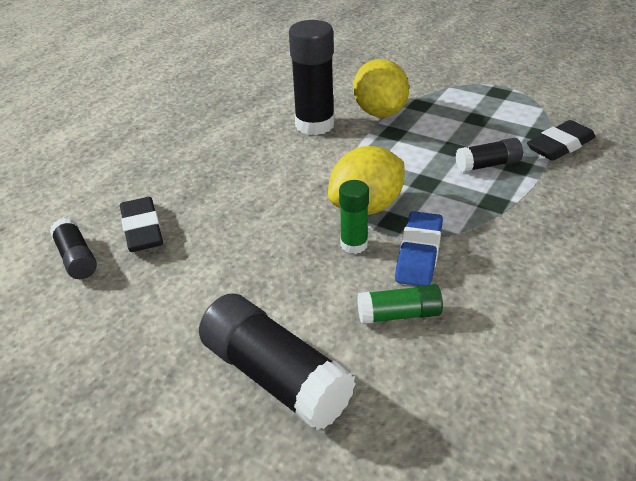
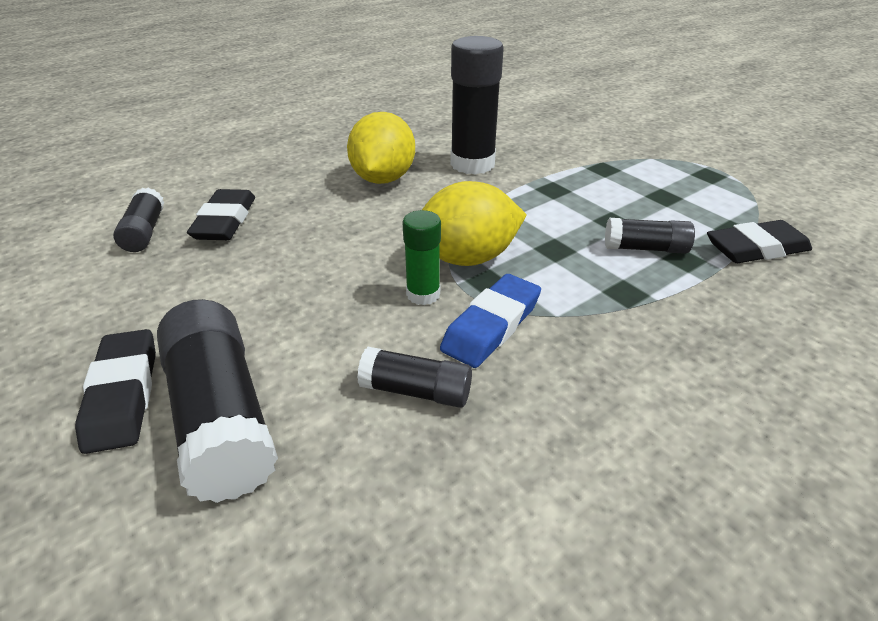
camera: 20 degrees right, 0 degrees up
yellow lemon [353,59,409,117] -> yellow lemon moved to [347,112,415,184]
green glue stick [357,284,443,324] -> black glue stick [357,347,472,408]
none -> black eraser [75,329,156,454]

